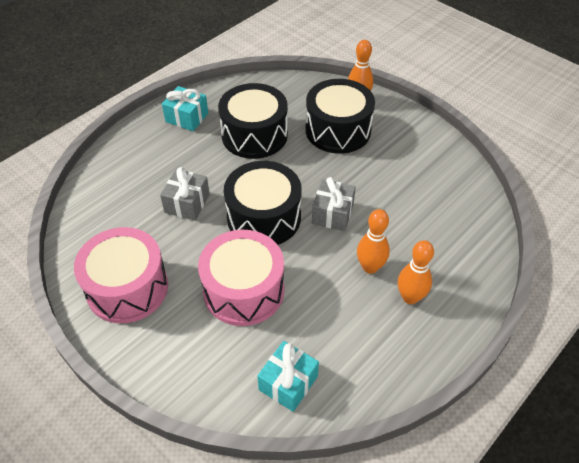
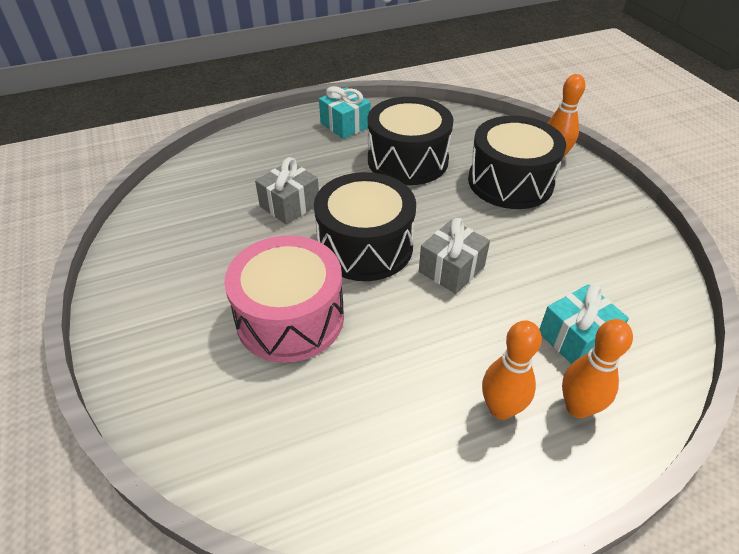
camera: 25 degrees right, 5 degrees down
pink drum [74,227,168,323] -> none
turquoise gift [257,341,319,412] -> turquoise gift moved to [539,284,629,364]
orange bowling pin [357,209,390,274] -> orange bowling pin moved to [562,319,633,418]

